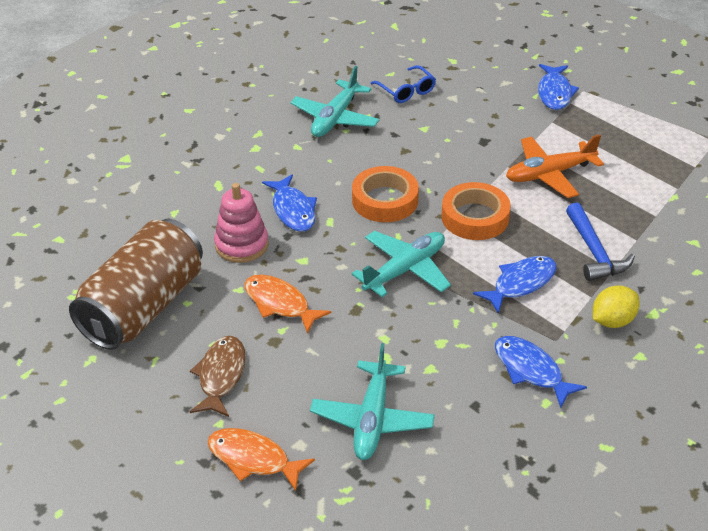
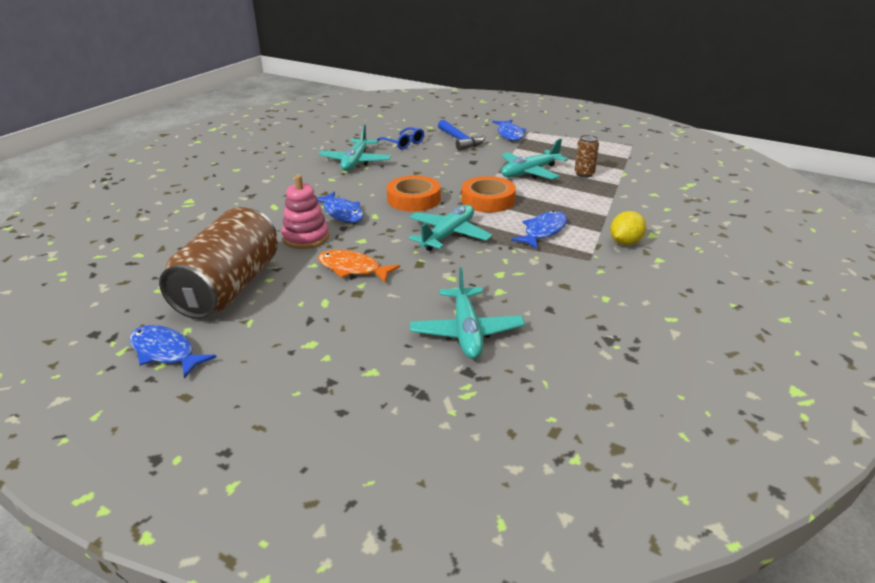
camera: 15 degrees left, 10 degrees down
brown fish [190,336,246,417] -> none
orange fish [208,428,315,491] -> none
blue fish [495,336,587,408] -> blue fish moved to [129,325,217,379]
orange plane [506,134,604,198] -> turquoise plane [501,139,568,180]
blue hammer [566,203,635,281] -> blue hammer moved to [438,120,485,151]
none -> brown can [575,135,599,178]

